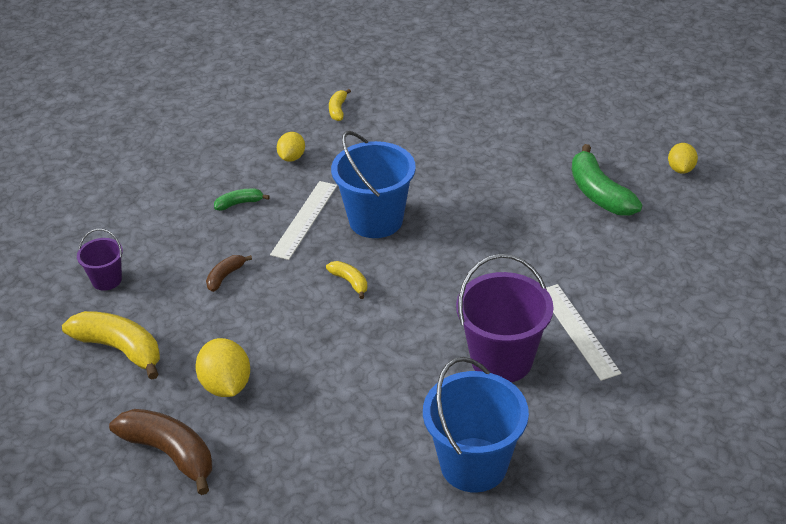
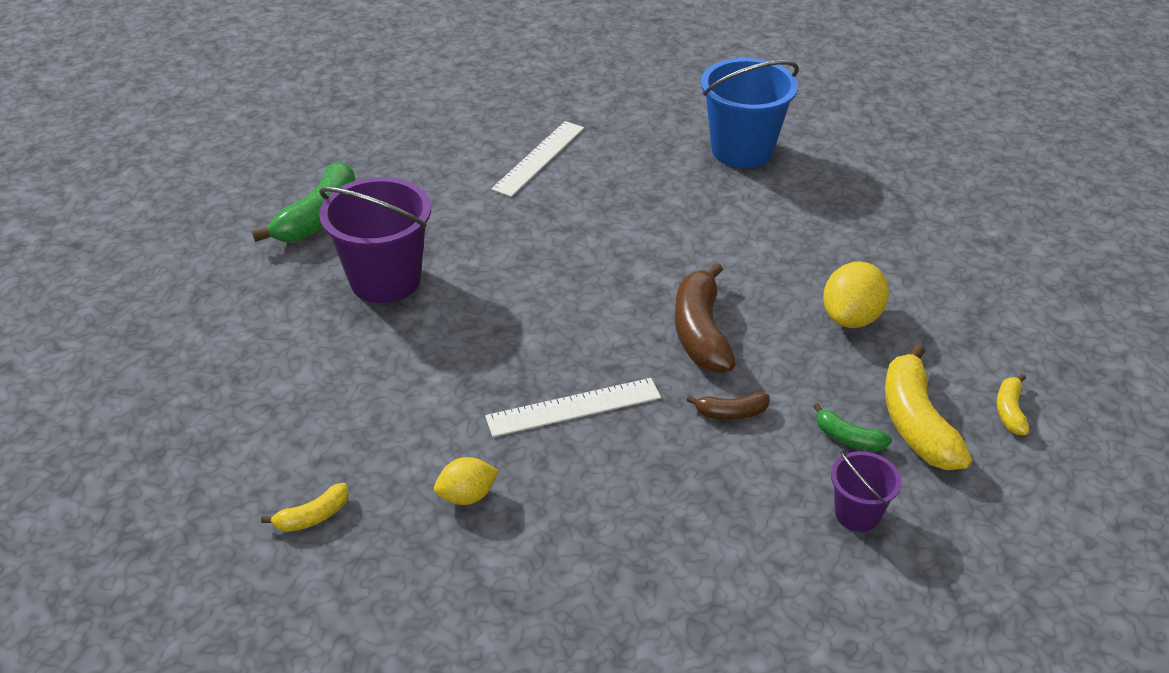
camera: 130 degrees left, 0 degrees up
brown banana [109,409,212,495] -> brown banana moved to [675,263,736,373]
green banana [214,189,270,211] -> green banana moved to [813,403,892,451]
yellow banana [326,261,367,299] -> yellow banana moved to [997,374,1029,435]
blue bucket [331,131,416,238] -> none
purple bucket [456,254,554,382] -> purple bucket moved to [319,177,431,303]
yellow lemon [668,143,698,174] -> none

